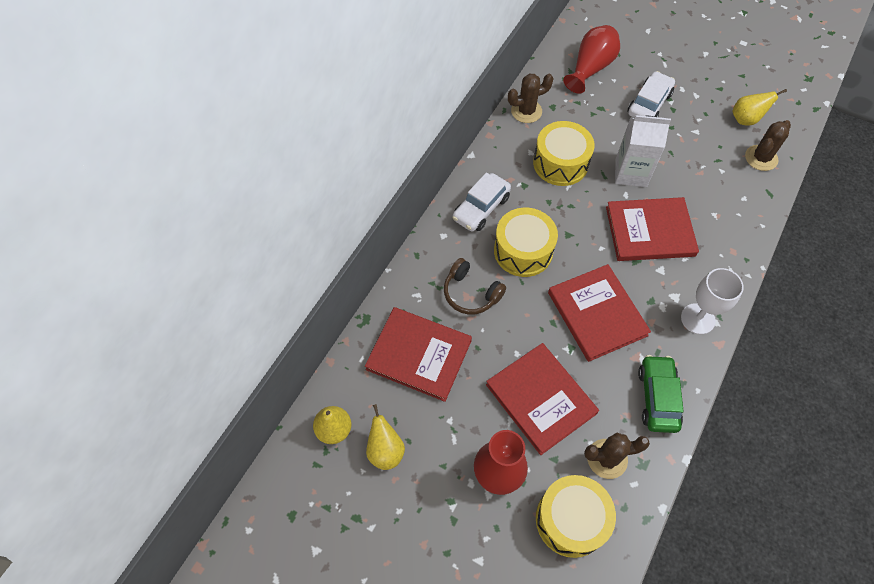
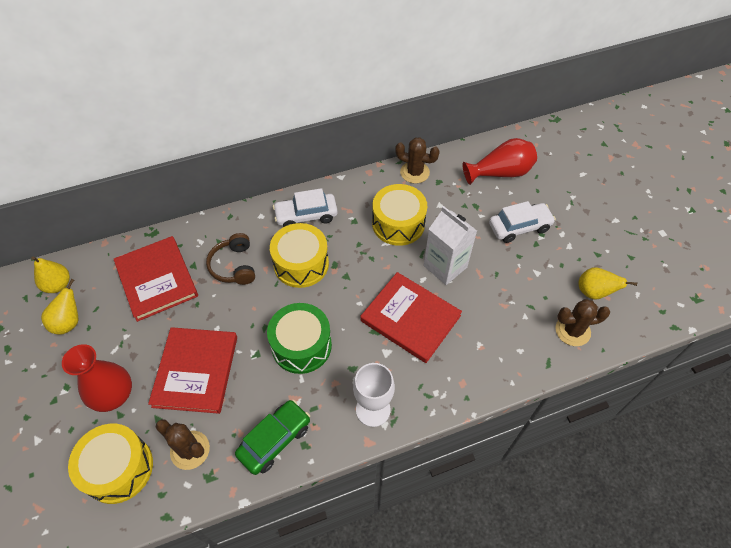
camera: 40 degrees right, 5 degrees down
red book [548,264,651,362] -> green drum [267,303,332,374]

